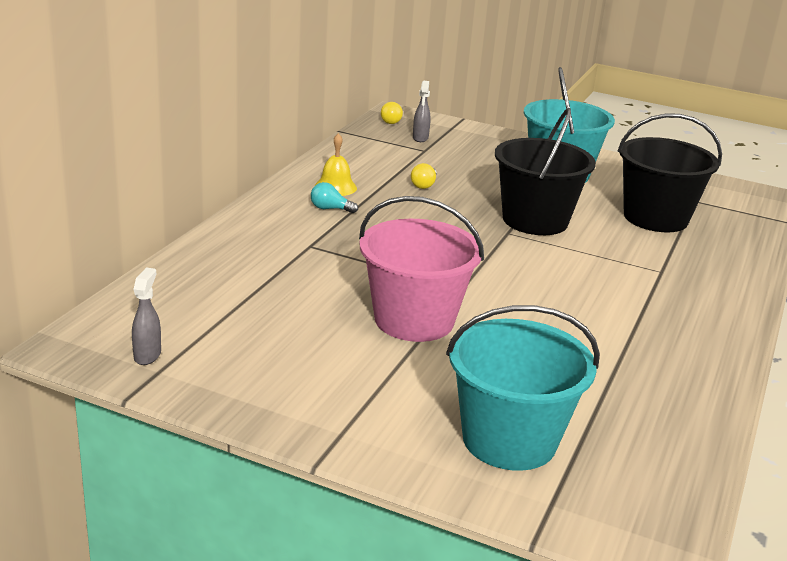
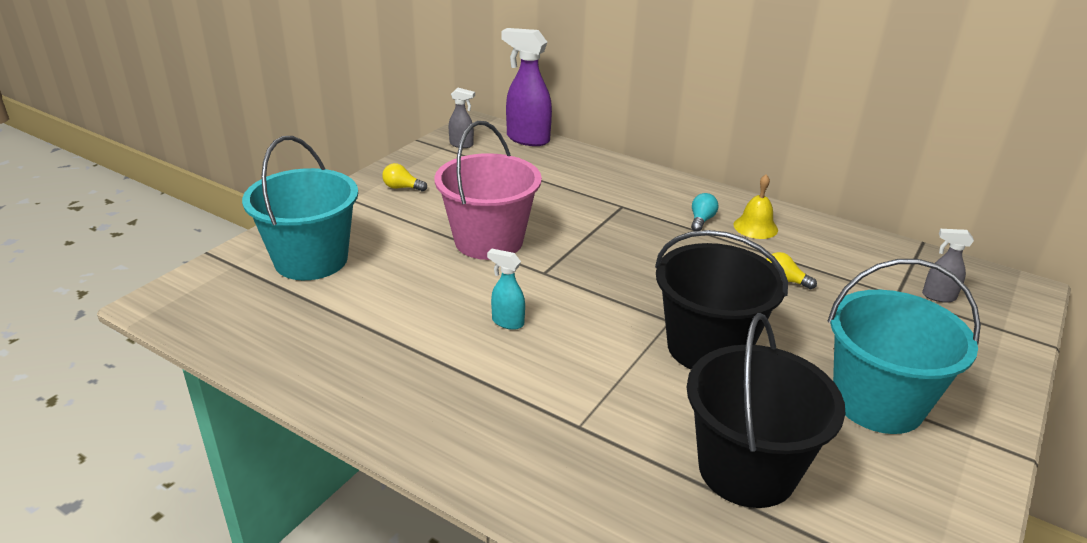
camera: 100 degrees right, 5 degrees up
yellow light bulb [381,102,403,124] -> yellow light bulb moved to [382,163,427,192]
none -> turquoise spray bottle [487,249,525,330]
none -> purple spray bottle [501,28,552,146]

